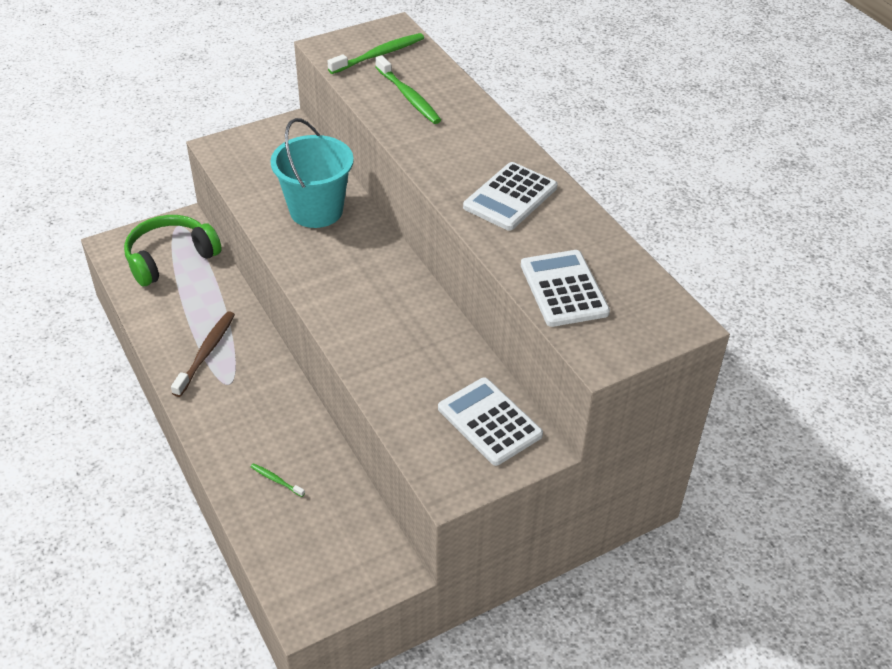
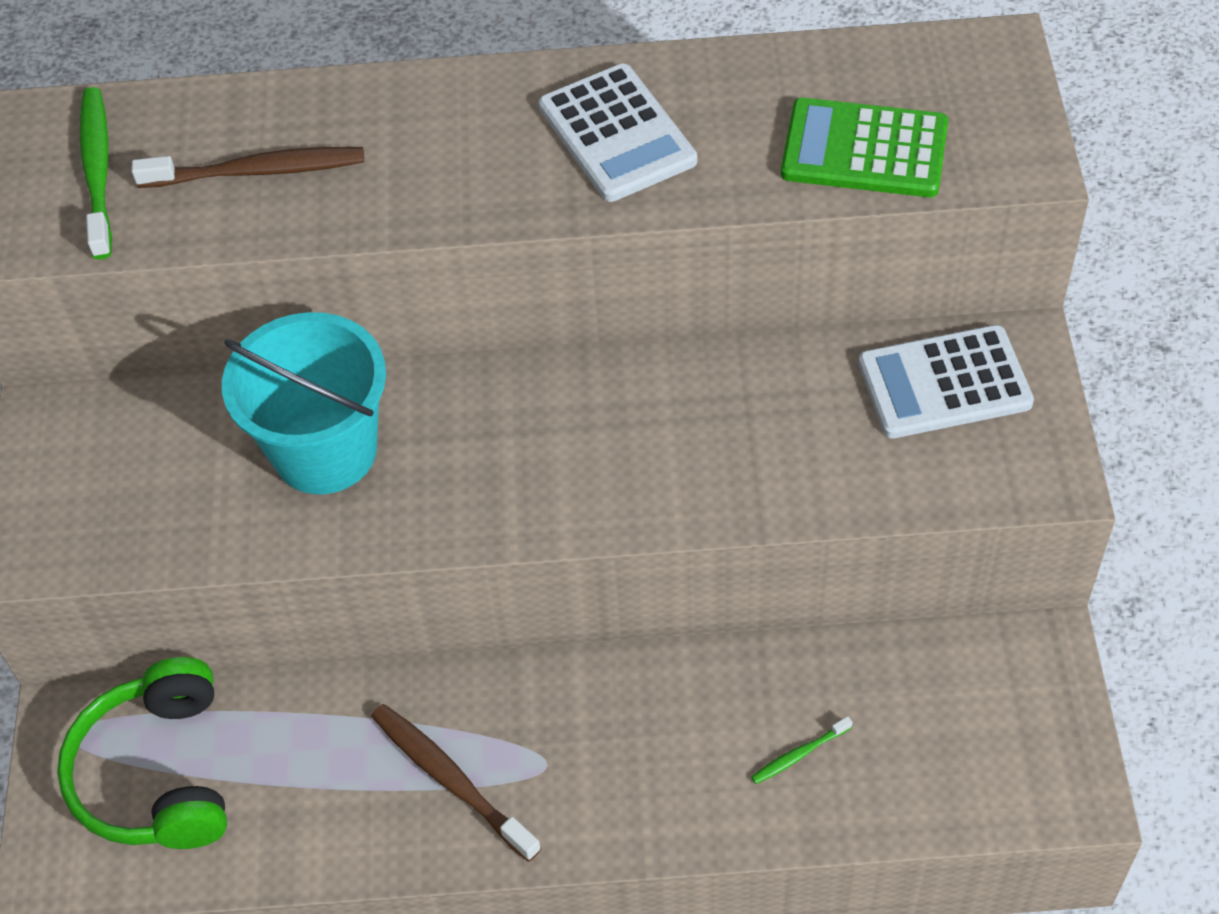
camera: 60 degrees left, 10 degrees up
green toothbrush [375,55,441,124] -> brown toothbrush [131,147,364,188]
white calculator [521,250,610,327] -> green calculator [781,98,948,197]

